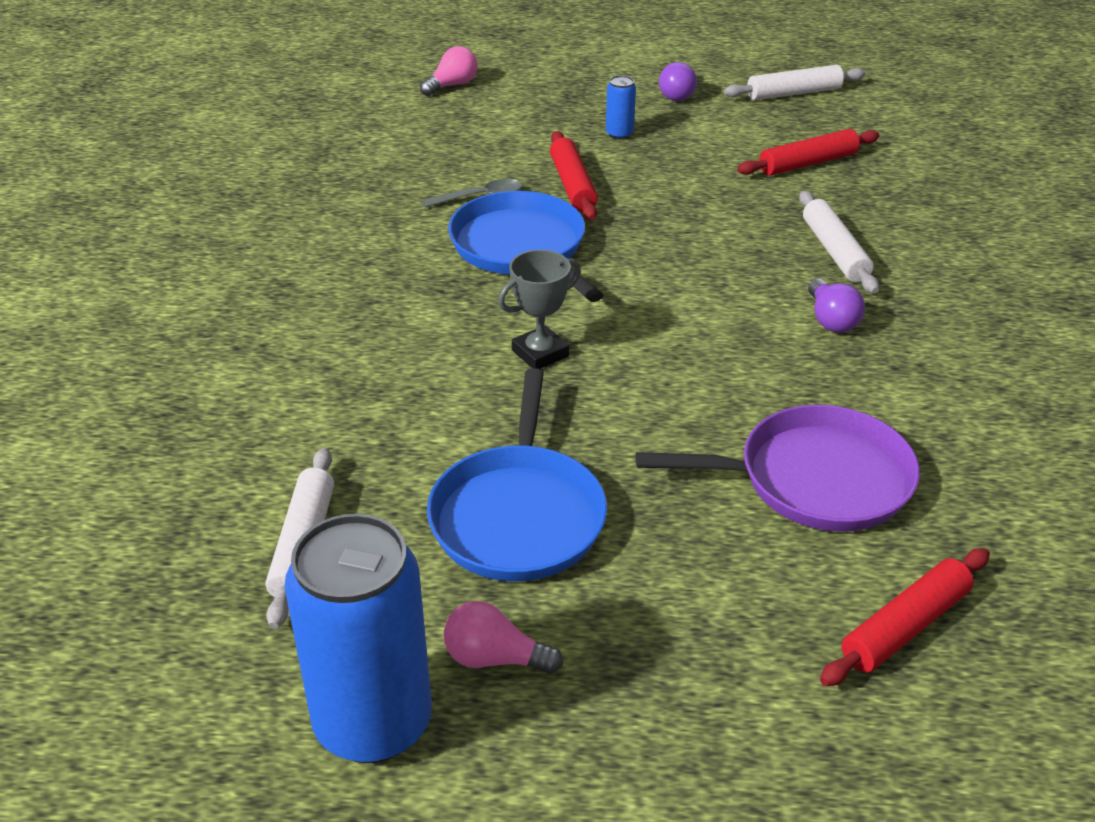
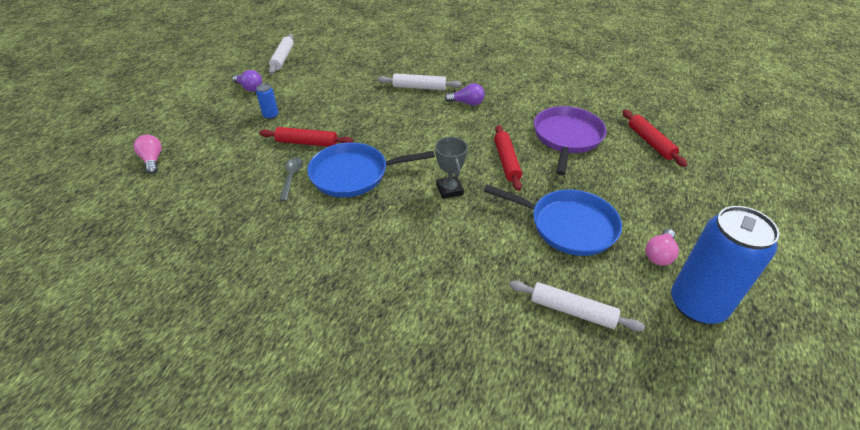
camera: 70 degrees left, 5 degrees up
red rolling pin [737,129,880,176] -> red rolling pin moved to [494,125,522,191]

